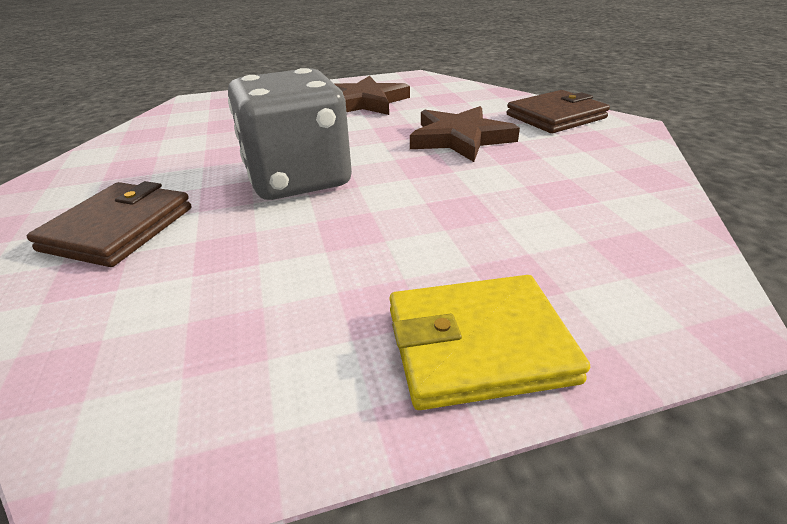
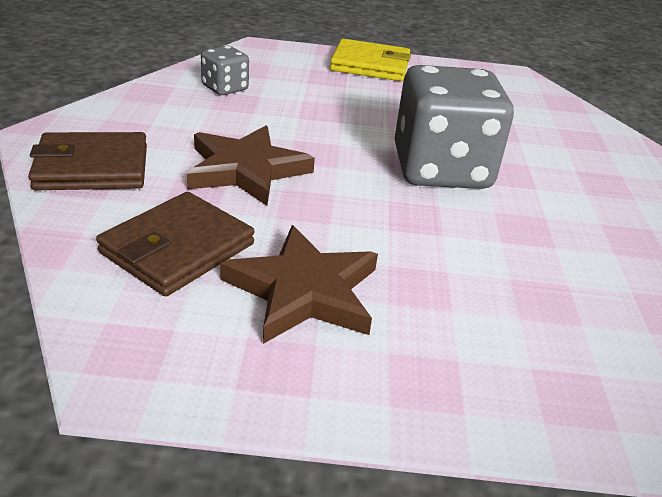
camera: 165 degrees left, 0 degrees up
brown wallet [27,181,191,267] -> brown wallet moved to [96,192,254,296]
none -> grey dice [201,46,249,95]

